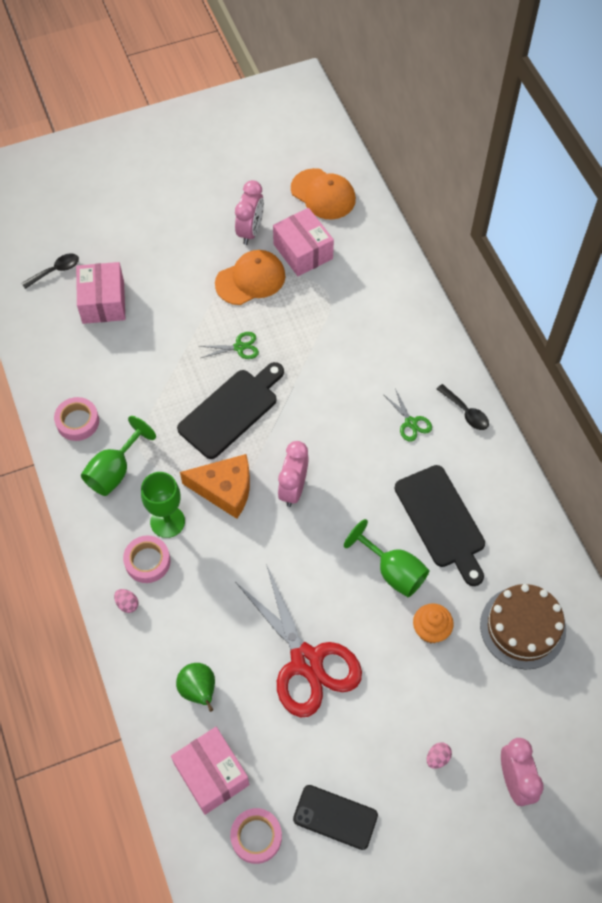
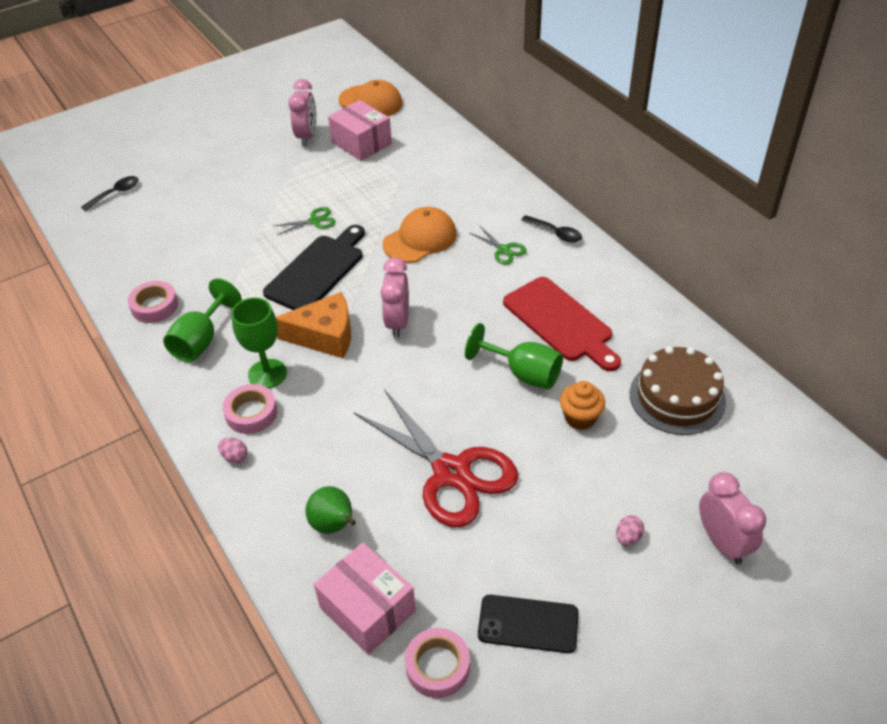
camera: 10 degrees left, 15 degrees down
pink box [76,262,125,324] -> none
orange cap [215,250,286,305] -> orange cap moved to [383,207,457,263]
black cutting board [395,465,485,586] -> red cutting board [503,277,621,371]

